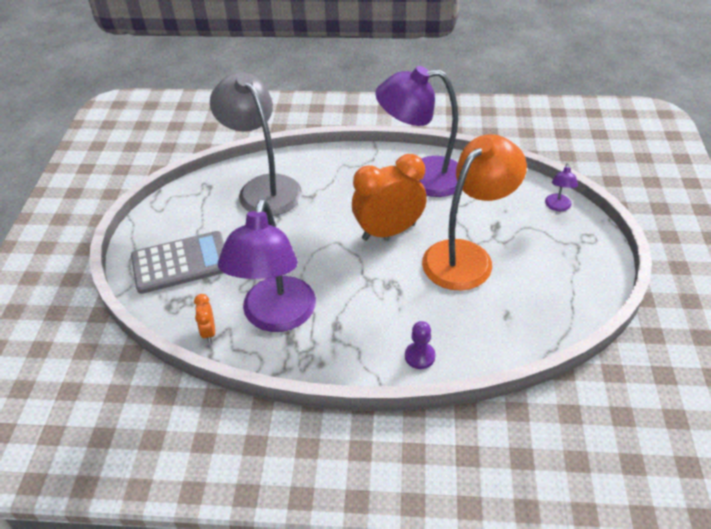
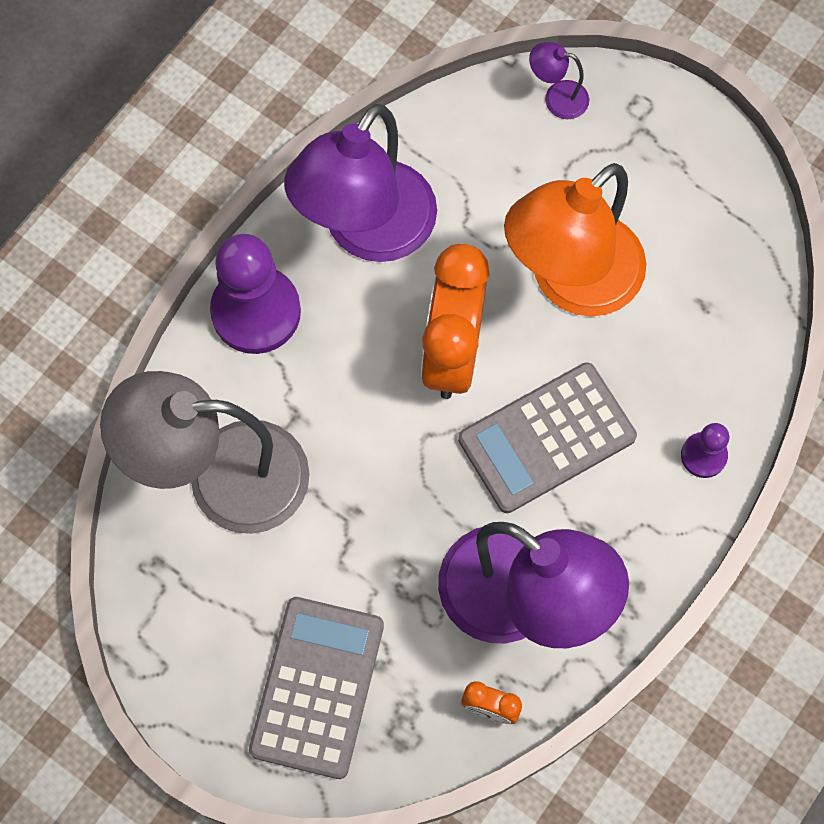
camera: 60 degrees left, 25 degrees up
orange lamp [422,134,527,291] -> orange lamp turned 120 degrees counterclockwise [504,163,646,317]
purple lamp [545,163,578,211] -> purple lamp turned 150 degrees clockwise [529,42,589,119]
none -> purple pawn [210,234,301,354]
none -> grey calculator [458,362,637,513]

